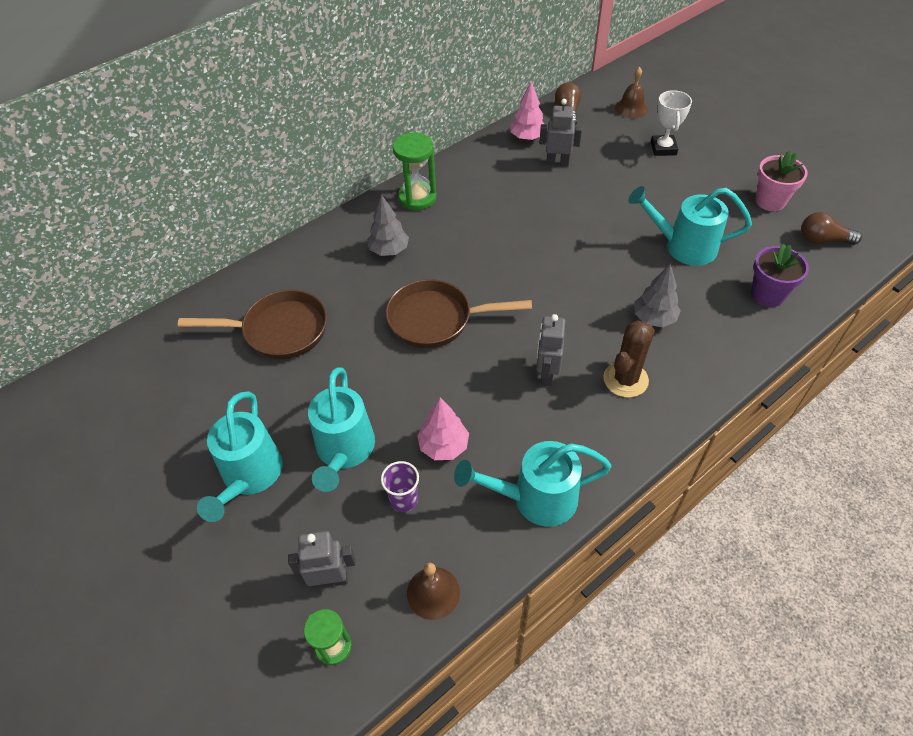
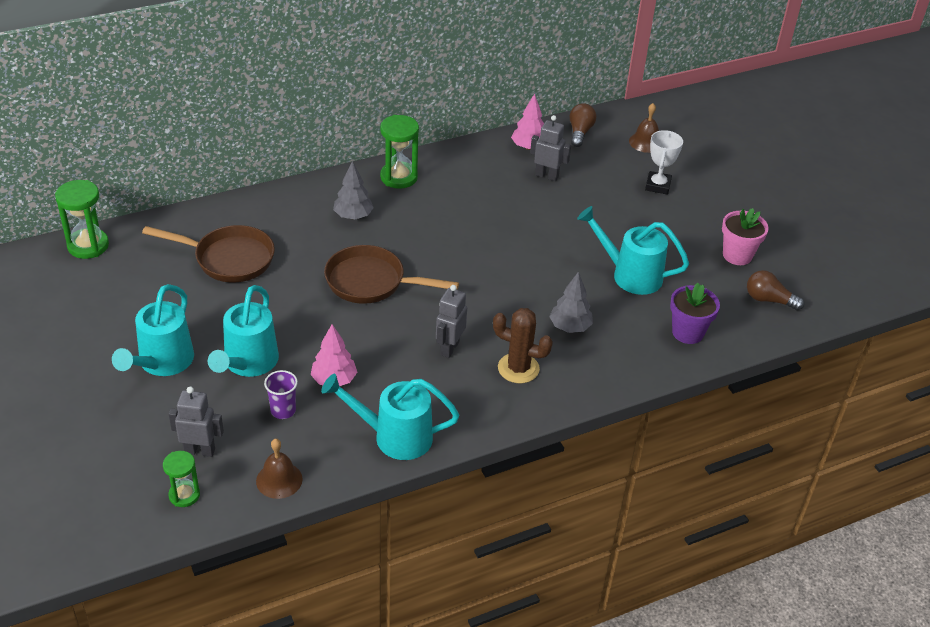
camera: 10 degrees right, 10 degrees down
brown cactus [603,320,655,398] -> brown cactus turned 60 degrees clockwise [493,308,553,383]
none -> green hourglass [55,180,109,259]

